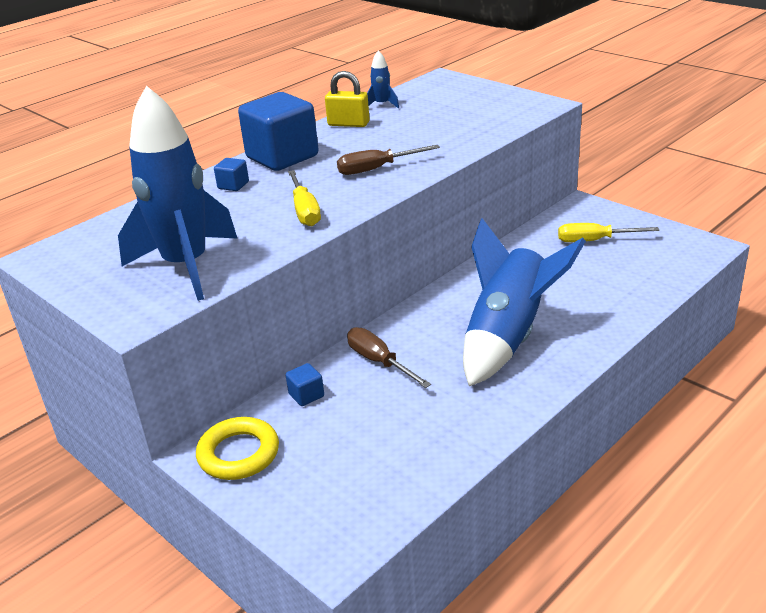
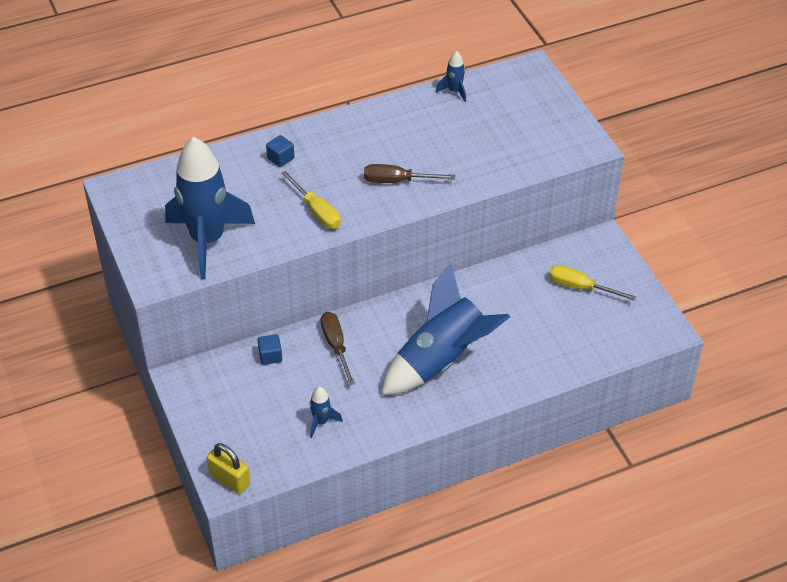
camera: 20 degrees right, 15 degrees up
yellow ring [196,417,279,480] -> none
blue cube [238,92,319,171] -> none
yellow screwdriver [288,170,321,226] -> yellow screwdriver turned 45 degrees counterclockwise [281,171,341,229]
yellow padlock [325,71,370,127] -> yellow padlock moved to [207,443,250,494]
none -> blue rocket [310,387,343,438]

